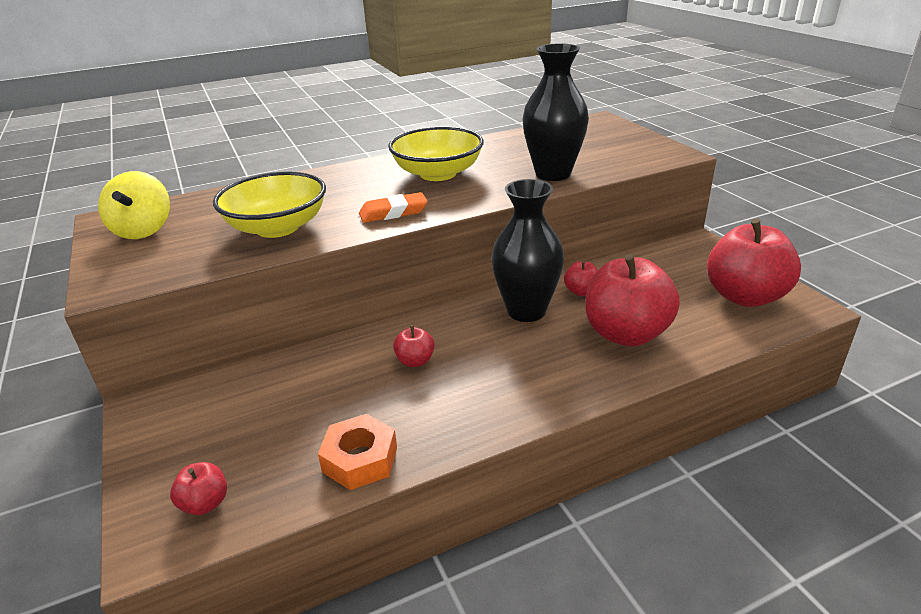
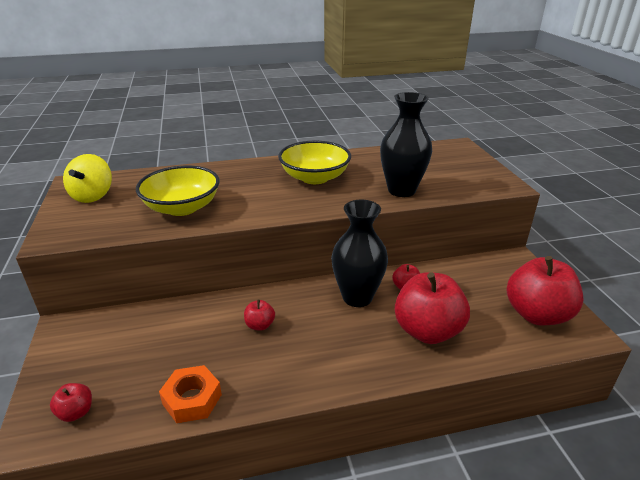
camera: 10 degrees right, 0 degrees up
orange eraser [359,192,428,223] -> none

